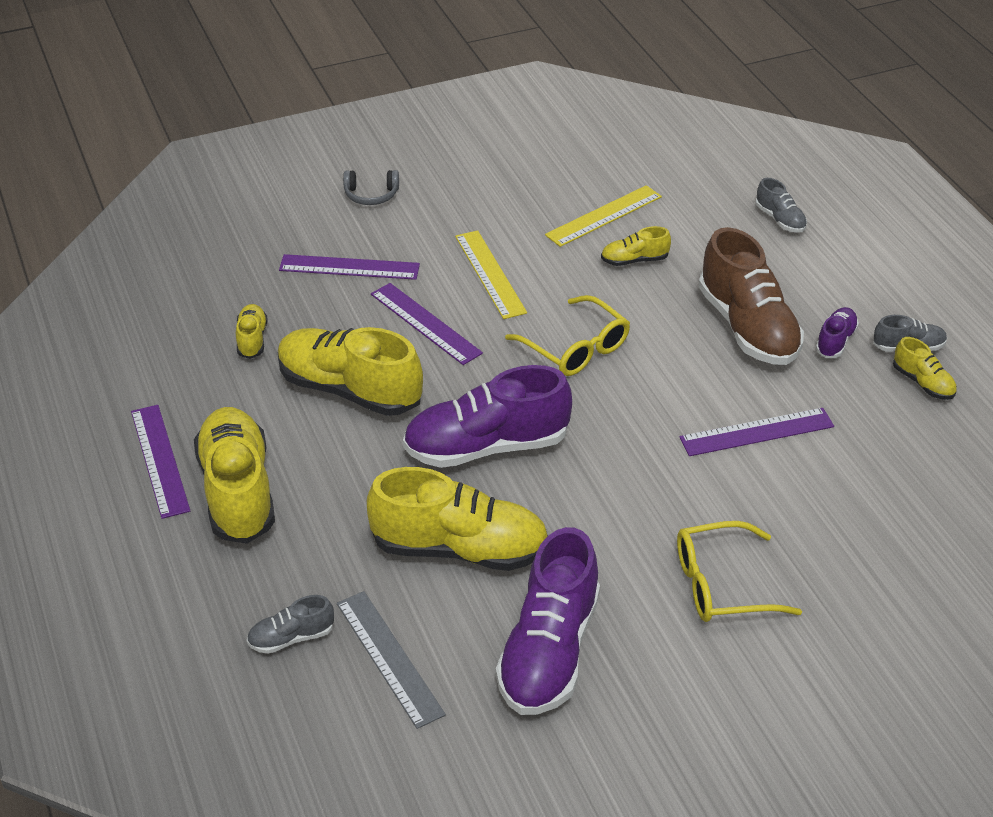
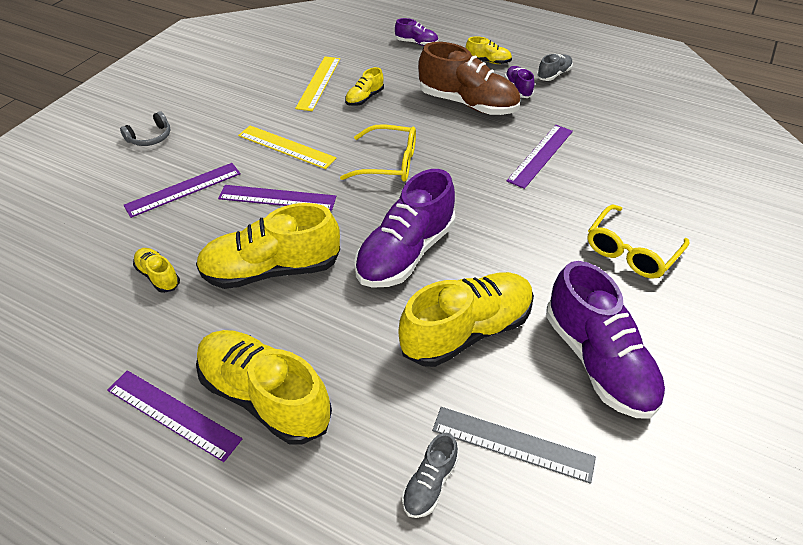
camera: 40 degrees left, 5 degrees up
grey shoe [755,178,807,233] -> purple shoe [395,18,438,46]
yellow shoe [893,337,957,400] -> yellow shoe moved to [466,36,512,64]

